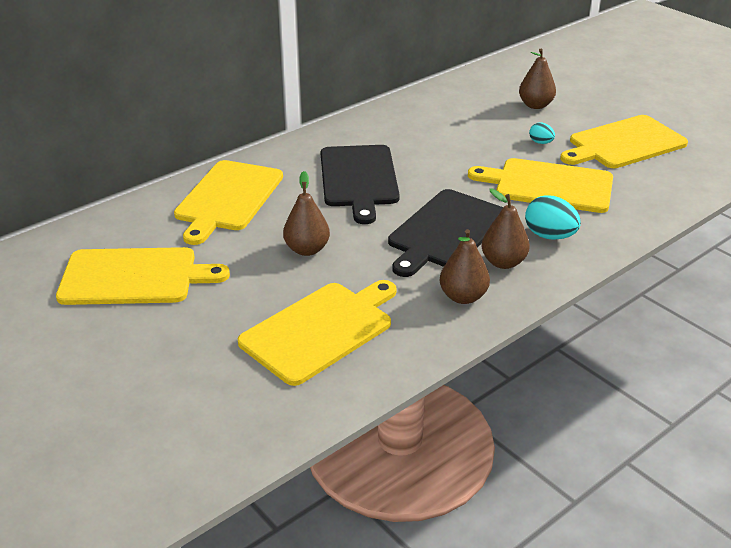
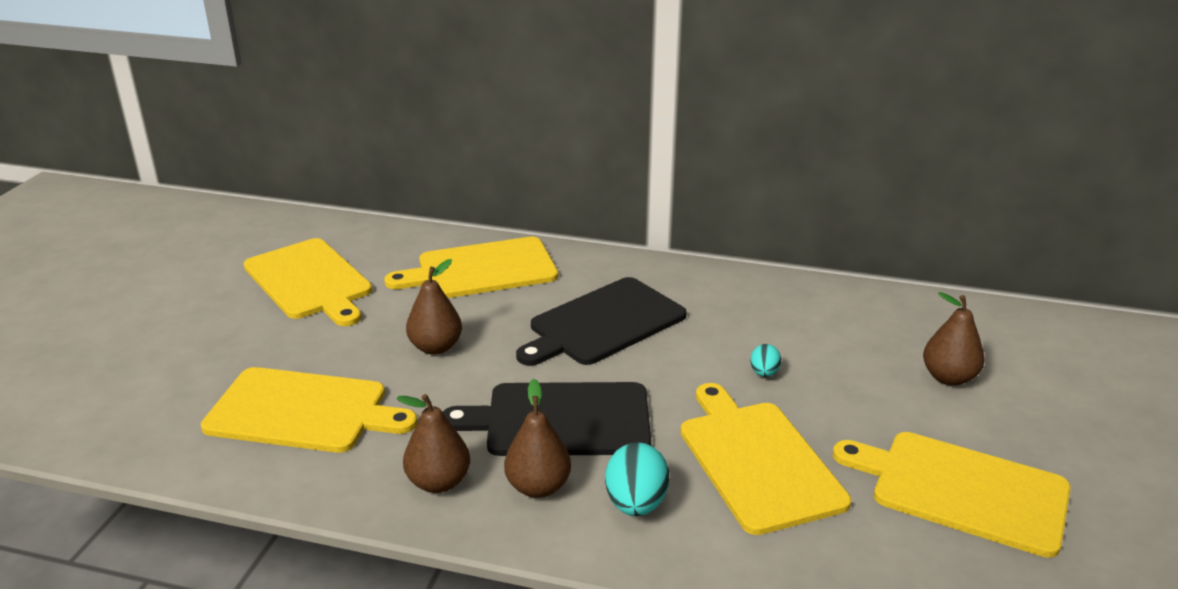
camera: 55 degrees right, 5 degrees down
turquoise egg [529,123,555,144] -> turquoise egg moved to [750,344,781,377]

